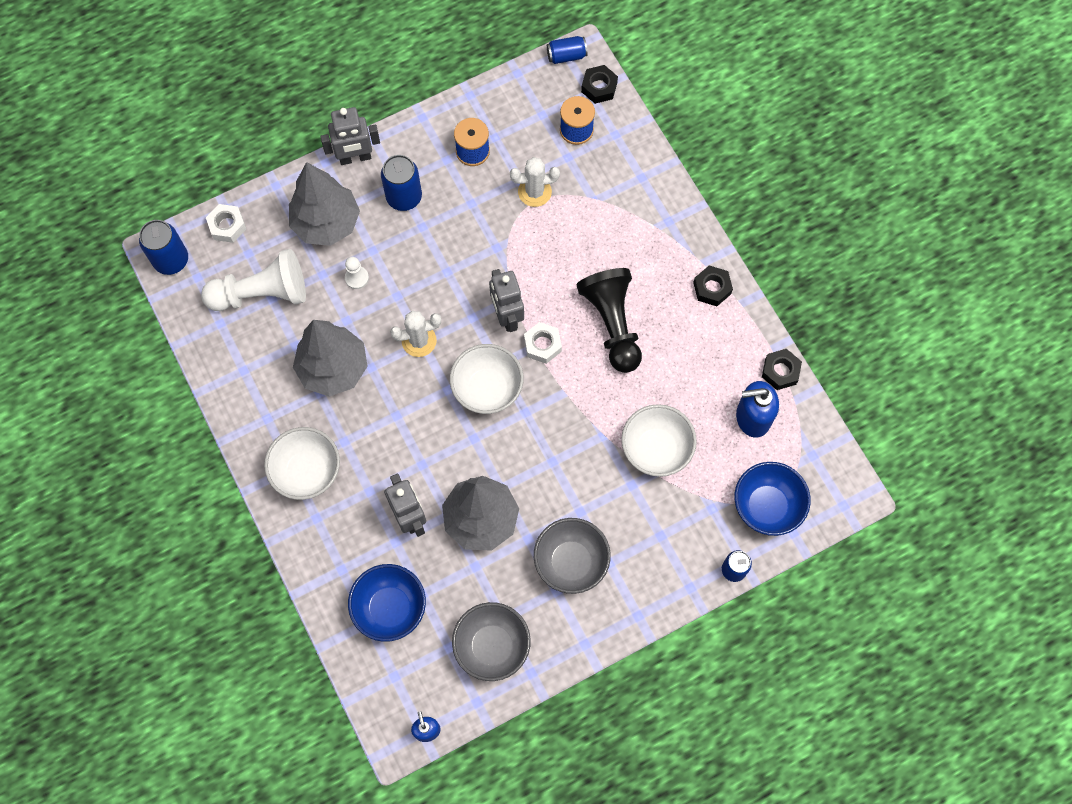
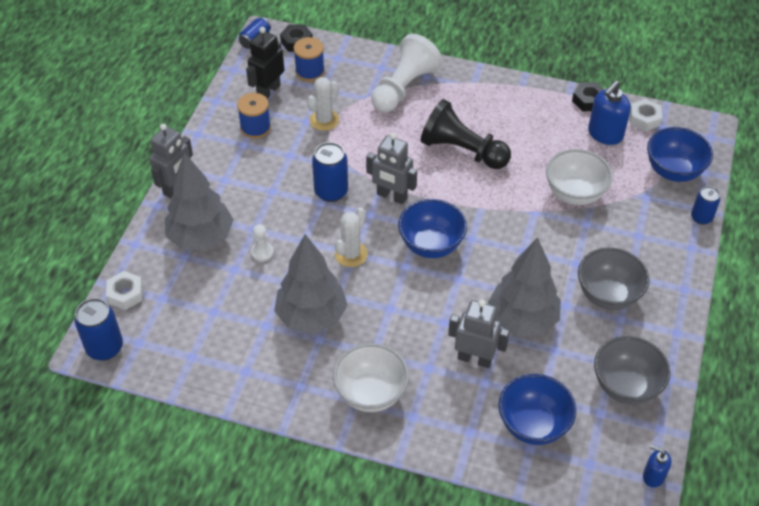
camera: 45 degrees left, 20 degrees down
white pawn [201,249,306,311] -> white pawn moved to [371,34,442,112]
blue can [381,155,422,211] -> blue can moved to [312,142,348,202]
white bowl [450,344,524,414] -> blue bowl [398,199,467,258]
white nut [524,322,562,364] -> white nut moved to [629,99,662,131]
black nut [693,265,733,306] -> none
none -> black robot [246,27,284,99]

